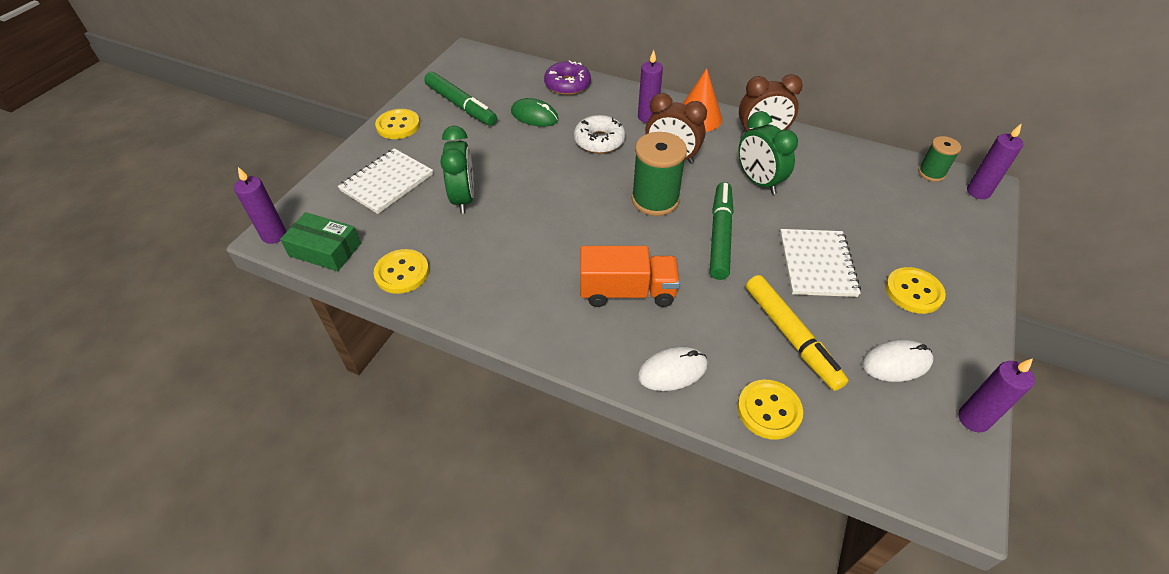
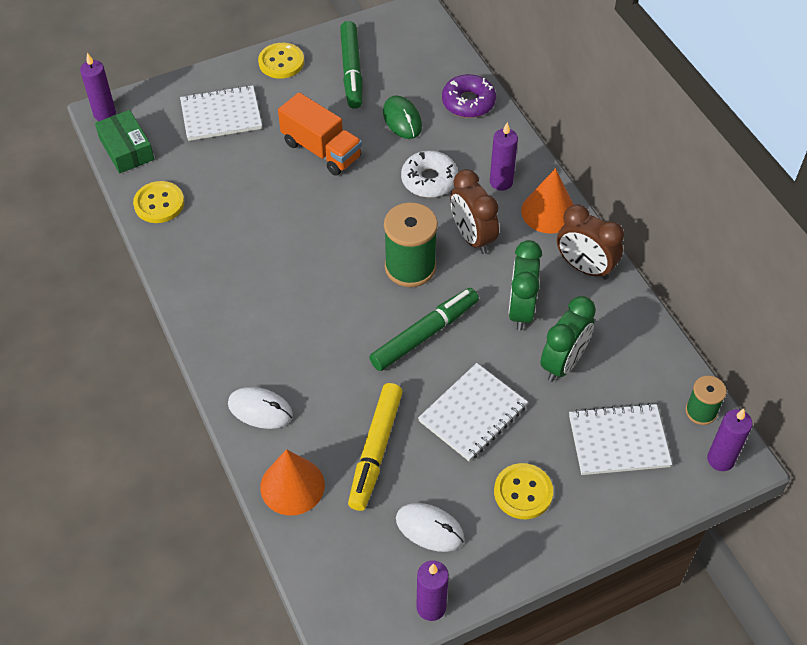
camera: 40 degrees right, 5 degrees up
green clock [440,126,474,214] -> green clock moved to [540,296,596,382]
orange truck [580,246,680,307] -> orange truck moved to [278,92,362,176]
yellow button [737,380,803,440] -> orange cone [260,449,325,516]
none -> white notebook [569,403,672,475]

